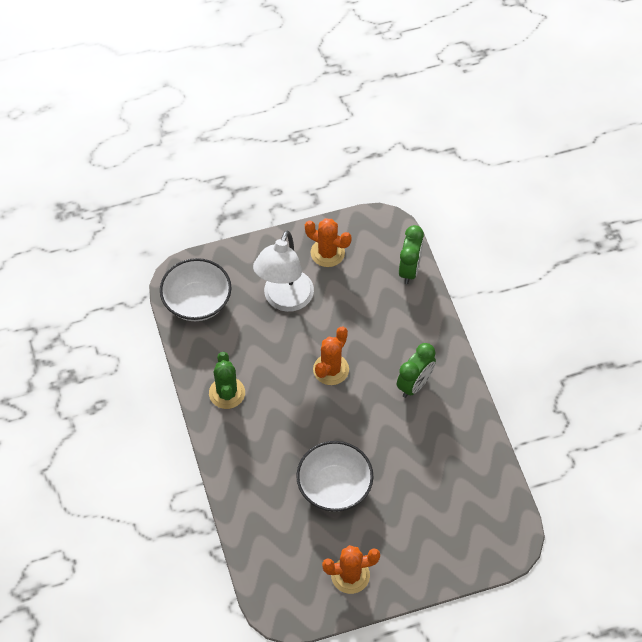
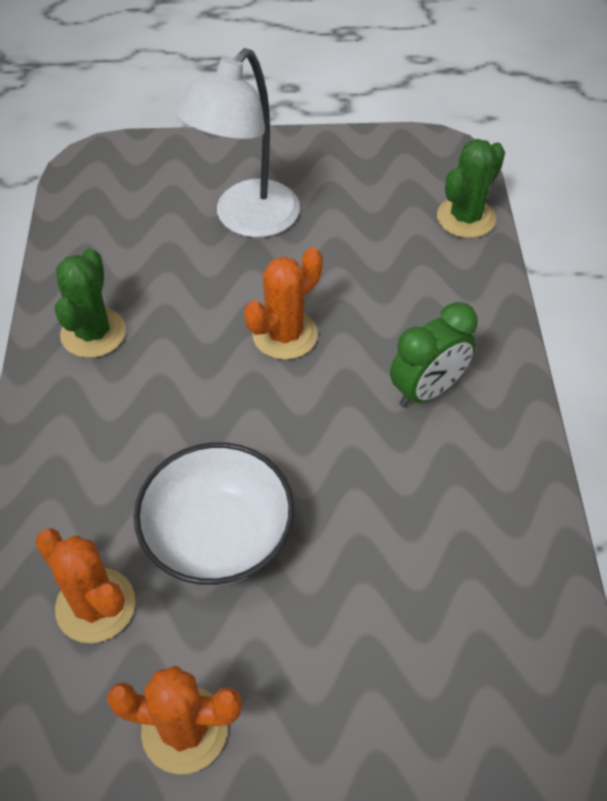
camera: 15 degrees right, 5 degrees down
white bowl [160,258,232,321] -> none
orange cactus [305,218,352,267] -> orange cactus moved to [35,528,135,643]
green clock [399,225,424,284] -> green cactus [437,139,505,238]

